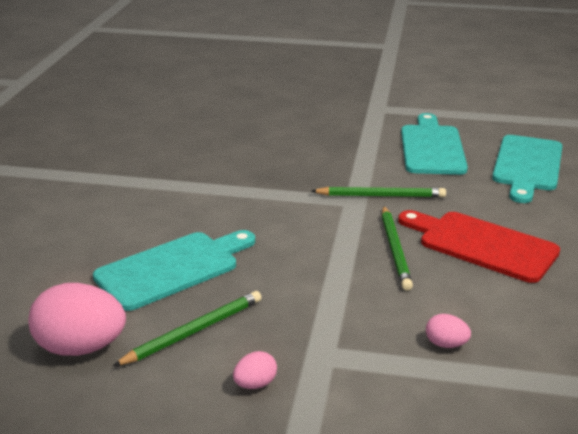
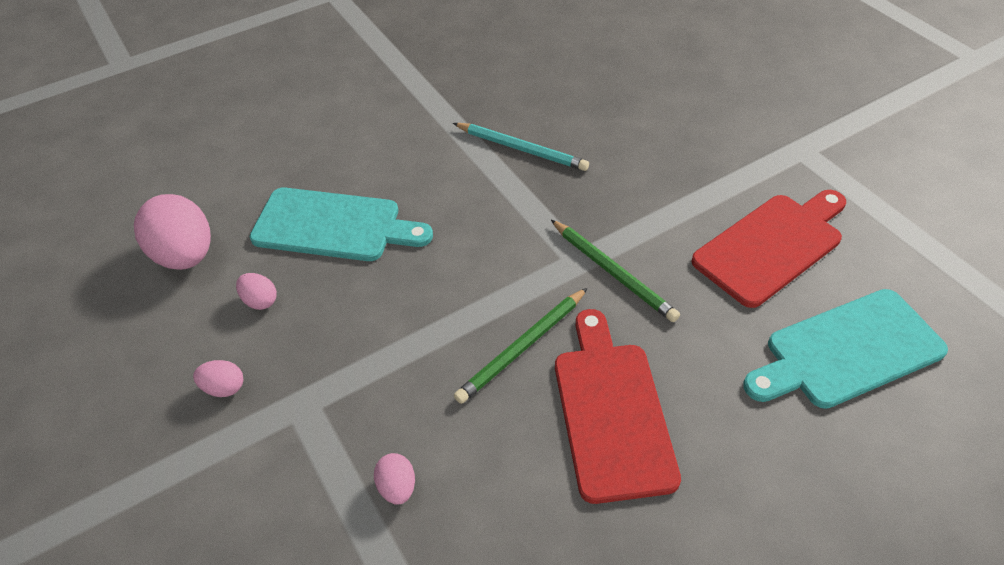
camera: 50 degrees right, 20 degrees up
green pencil [113,291,262,366] -> pink egg [236,273,277,310]
turquoise cutting board [401,113,468,175] -> red cutting board [691,190,846,308]
none -> turquoise pencil [453,123,589,171]

